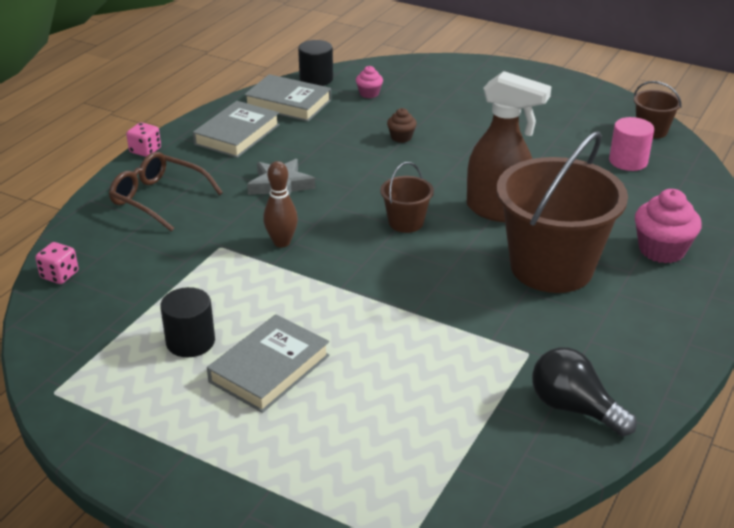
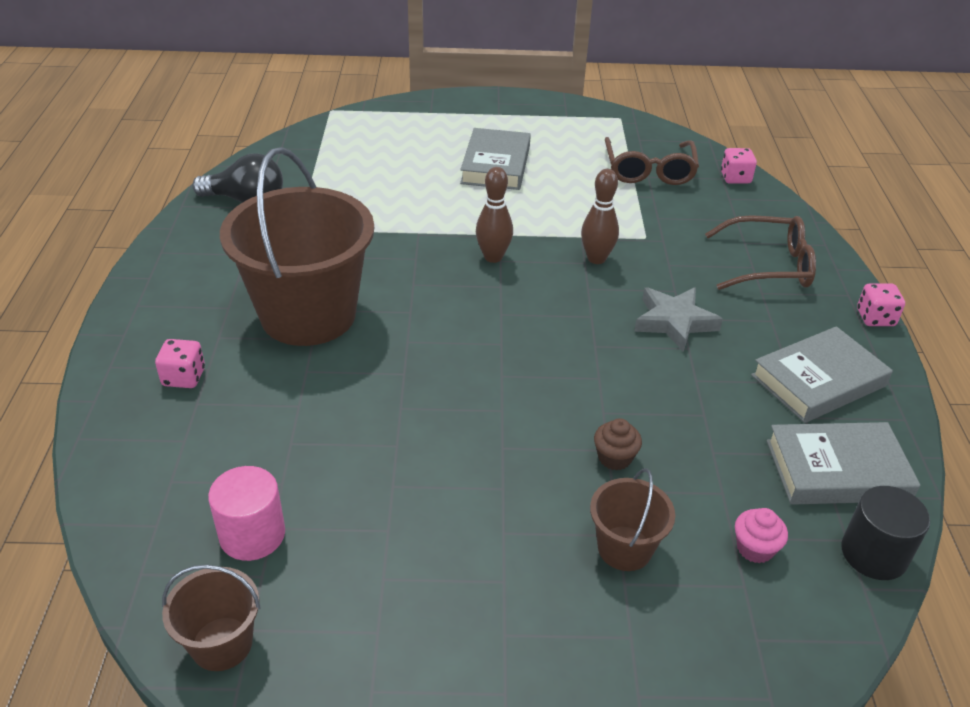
camera: 150 degrees right, 5 degrees up
black cylinder [160,287,215,357] -> none
grey book [193,101,280,158] -> grey book turned 60 degrees clockwise [751,326,893,423]
brown bucket [380,162,434,233] -> brown bucket moved to [590,468,675,571]
brown spray bottle [467,71,552,222] -> none
pink cupcake [635,189,702,263] -> pink dice [155,339,205,388]
none -> brown bowling pin [476,167,513,263]
none -> brown glasses [605,137,699,185]

